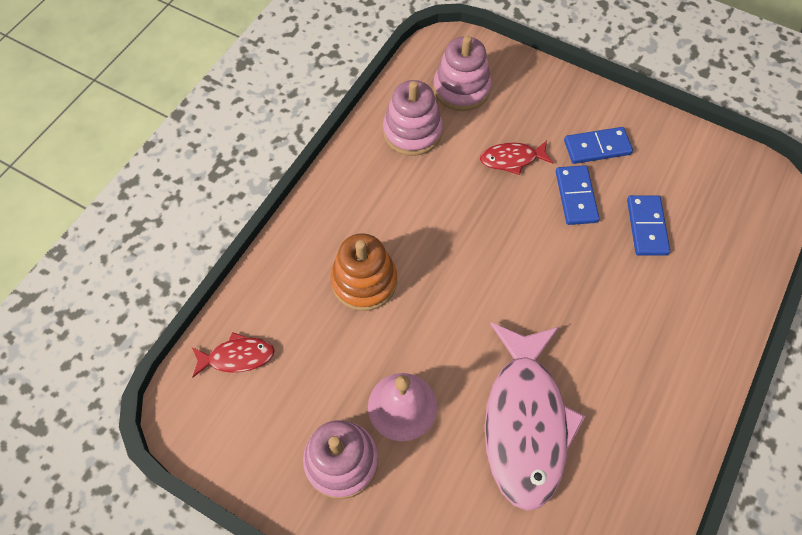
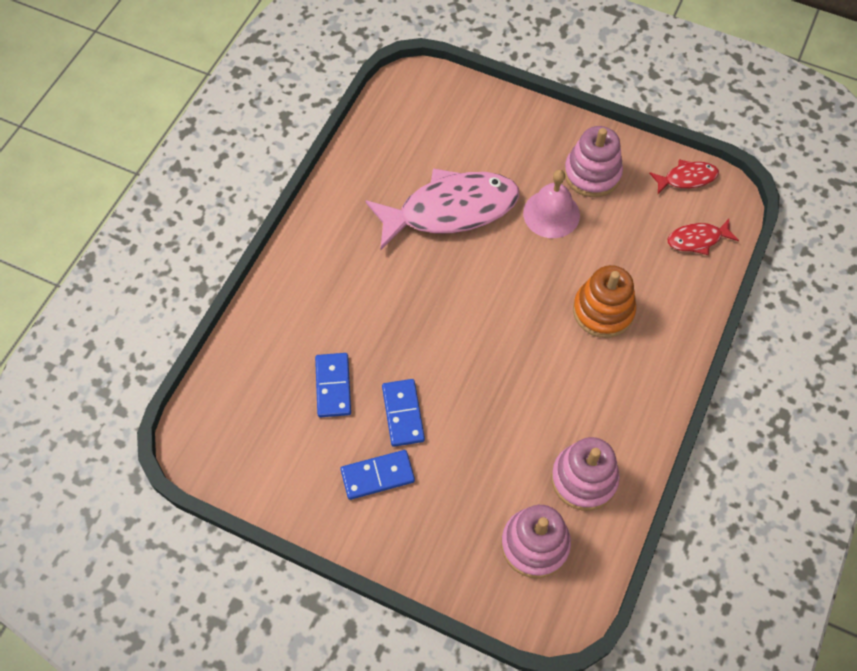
camera: 175 degrees right, 0 degrees up
red fish [480,141,553,175] -> red fish moved to [649,159,719,194]
pink fish [485,322,585,511] -> pink fish turned 75 degrees clockwise [365,168,519,250]

